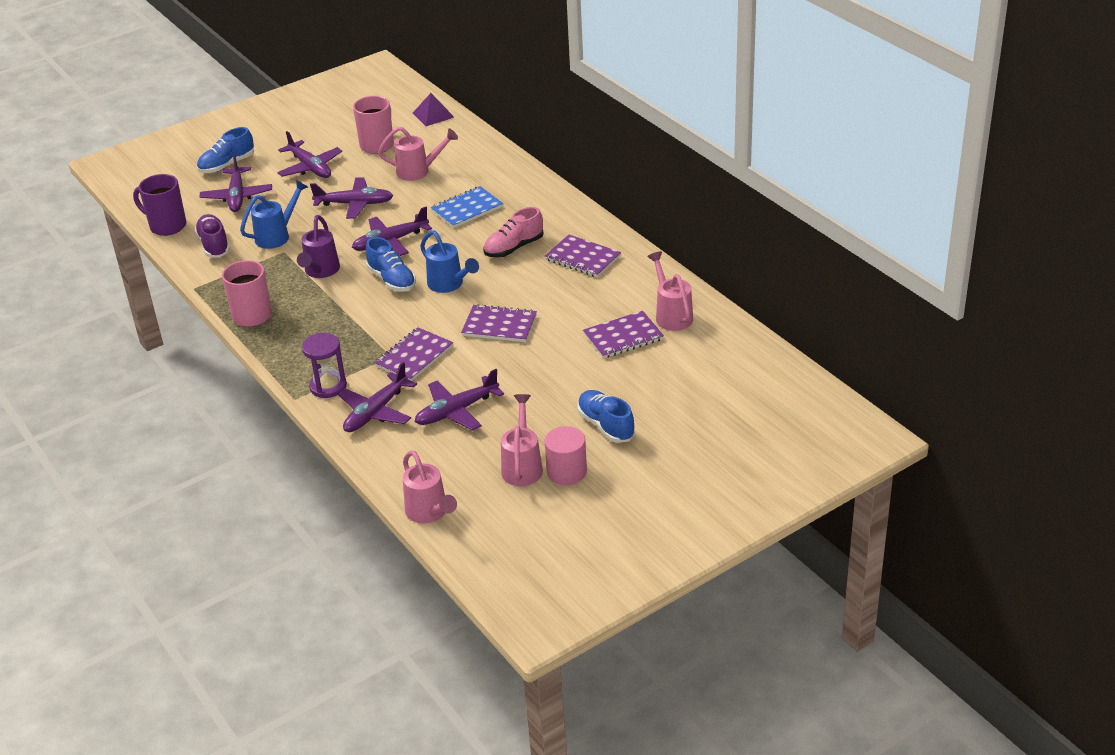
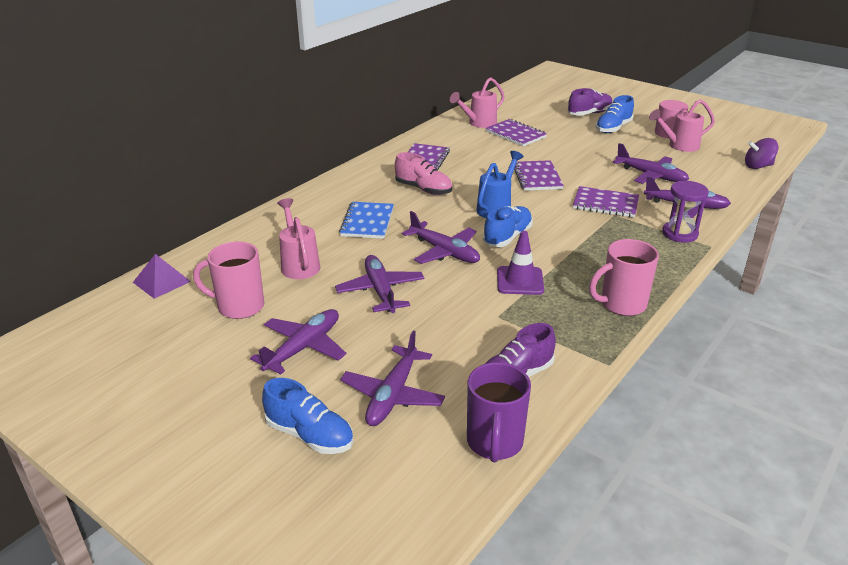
camera: 110 degrees left, 5 degrees down
purple plane [199,154,272,212] -> purple plane turned 135 degrees clockwise [340,330,445,426]
blue watering can [240,180,308,249] -> none
purple watering can [297,215,340,278] -> purple traffic cone [497,231,544,295]
pink watering can [403,450,457,523] -> purple spinning top [745,138,778,169]
blue notebook [431,186,503,228] -> blue notebook turned 60 degrees clockwise [339,202,394,239]
none -> purple shoe [568,88,613,116]

